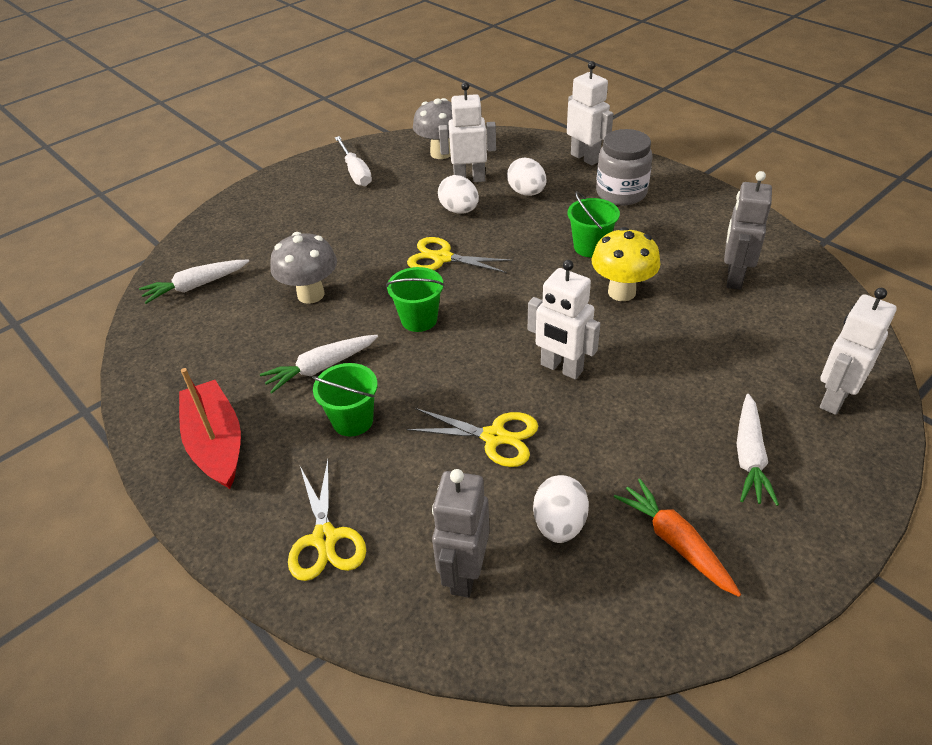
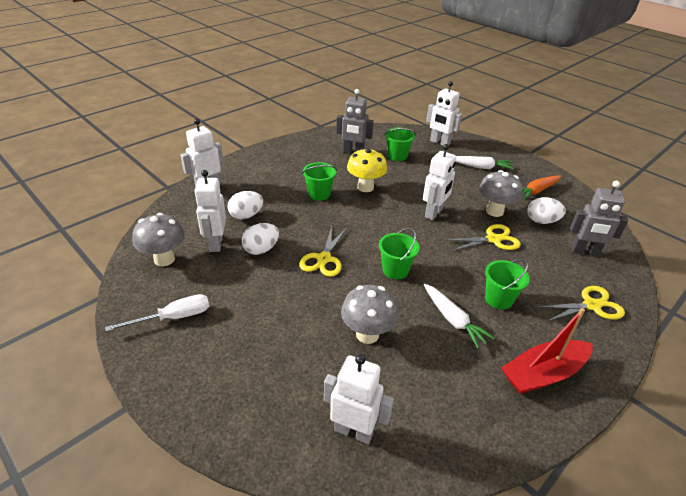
camera: 95 degrees left, 5 degrees down
white carrot [139,260,249,304] -> white robot [324,354,394,444]
yellow scissors [406,408,538,467] -> yellow scissors turned 60 degrees clockwise [444,224,521,251]
grey jar [596,129,653,205] -> none
none -> green bucket [385,128,416,161]
none -> grey mushroom [479,170,523,217]

